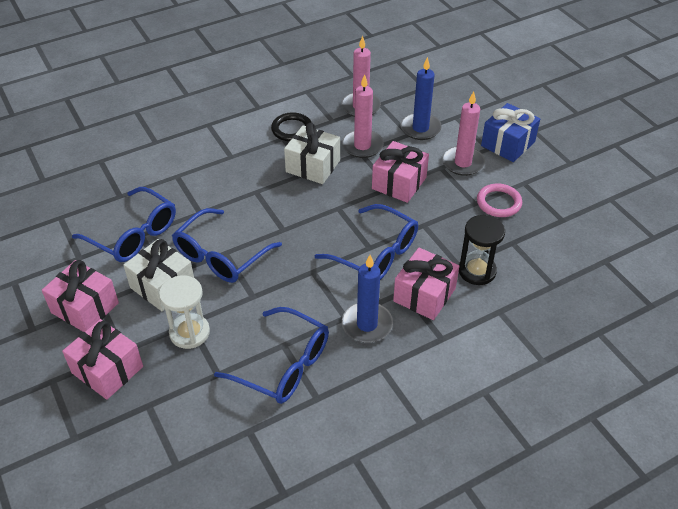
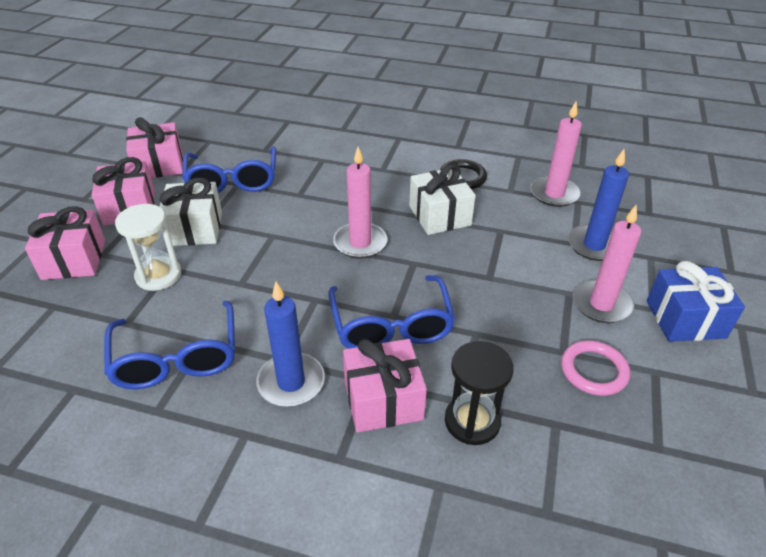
camera: 45 degrees right, 5 degrees down
blue glasses [172,208,282,283] -> none
pink candle [342,74,384,158] -> pink candle moved to [333,147,387,259]
pink gift [372,141,429,203] -> pink gift moved to [126,117,183,178]

